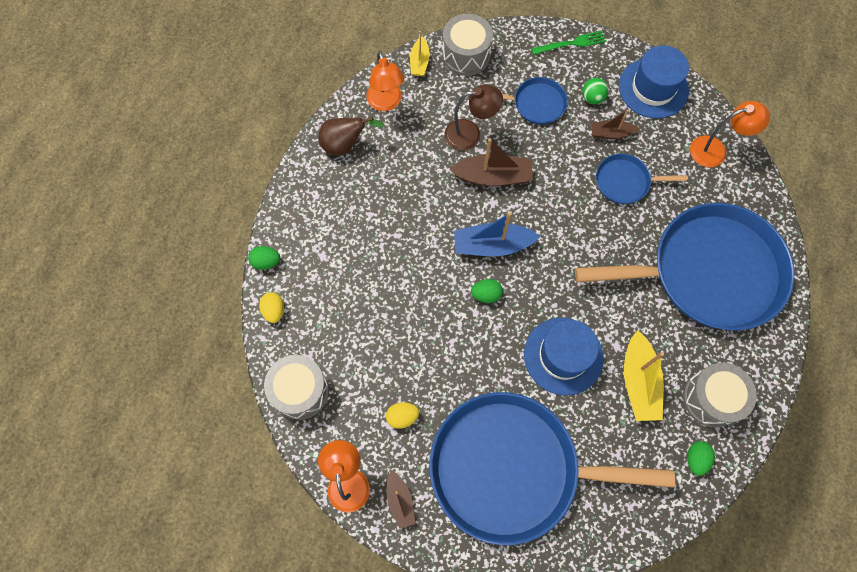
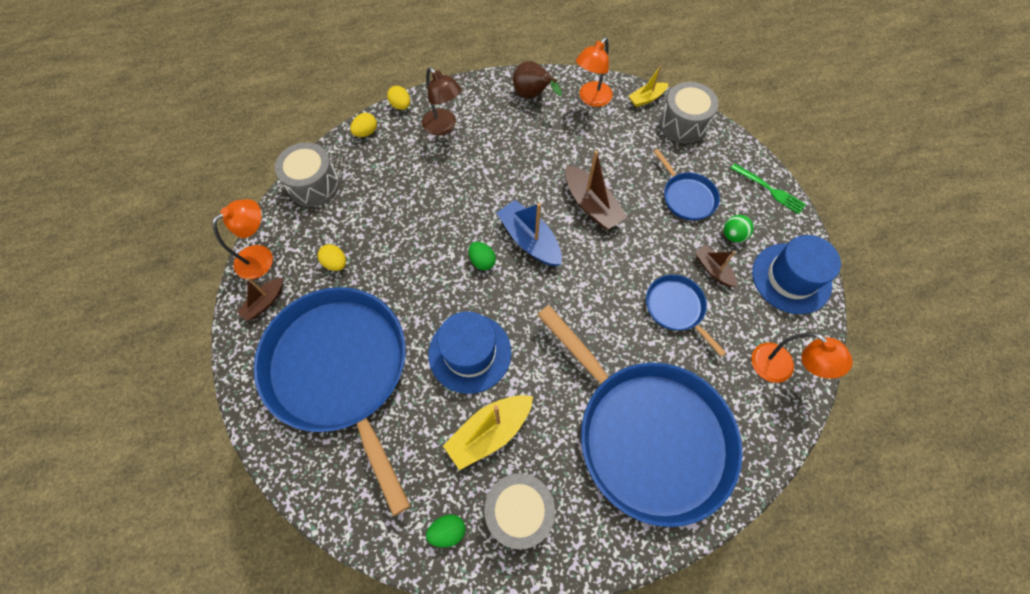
camera: 55 degrees right, 5 degrees down
green egg [248,246,280,270] -> yellow egg [387,86,410,110]
brown lamp [445,84,503,151] -> brown lamp moved to [422,67,461,136]

